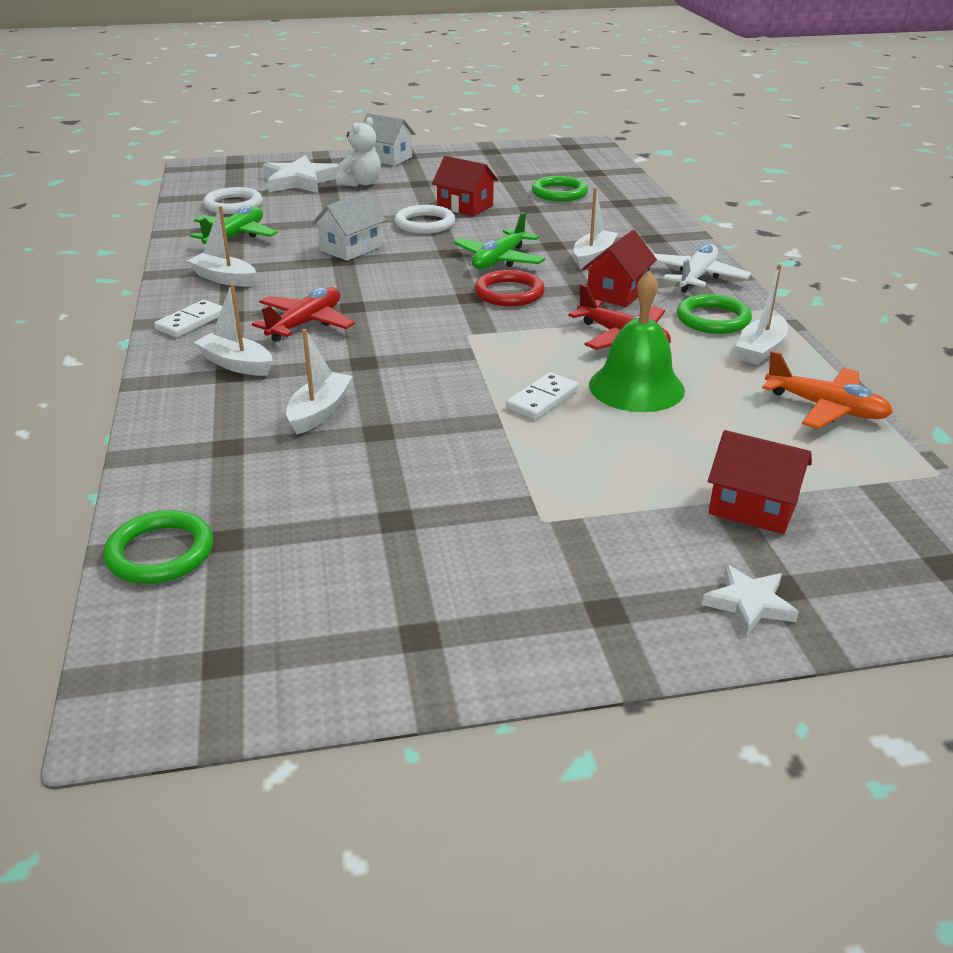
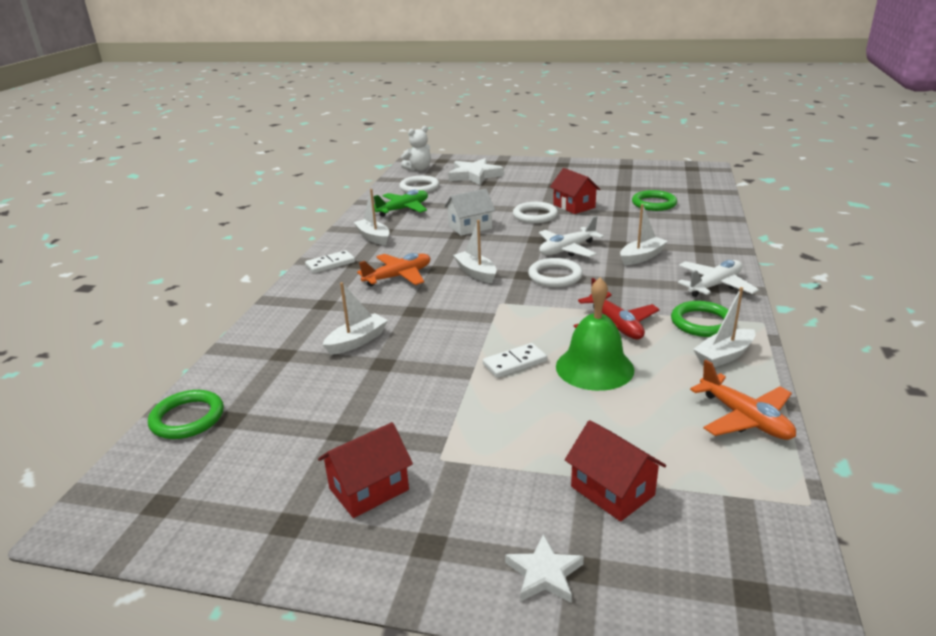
camera: 25 degrees right, 5 degrees down
white boat [194,283,272,376] -> white boat moved to [453,220,497,283]
red plane [252,287,355,342] -> orange plane [357,253,430,287]
white teddy bear [336,117,381,187] -> white teddy bear moved to [401,126,431,171]
white house [363,113,415,166] -> none
green plane [454,212,545,270] -> white plane [539,216,604,257]
red ring [474,270,545,306] -> white ring [528,258,583,287]
red house [582,230,657,307] -> red house moved to [318,422,413,518]

